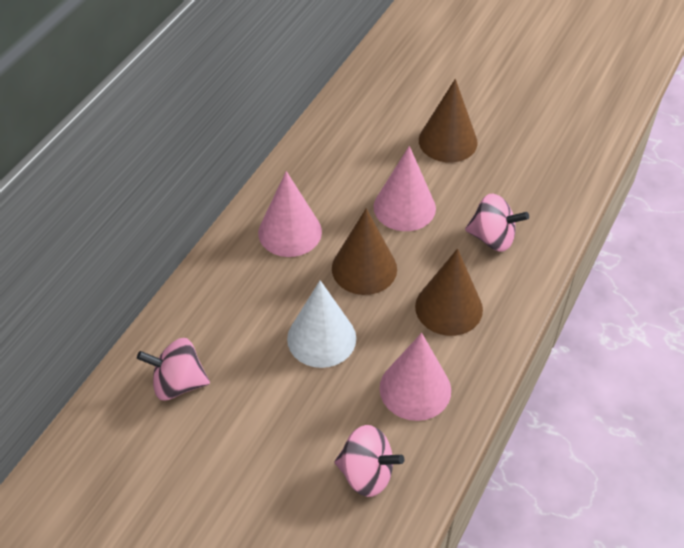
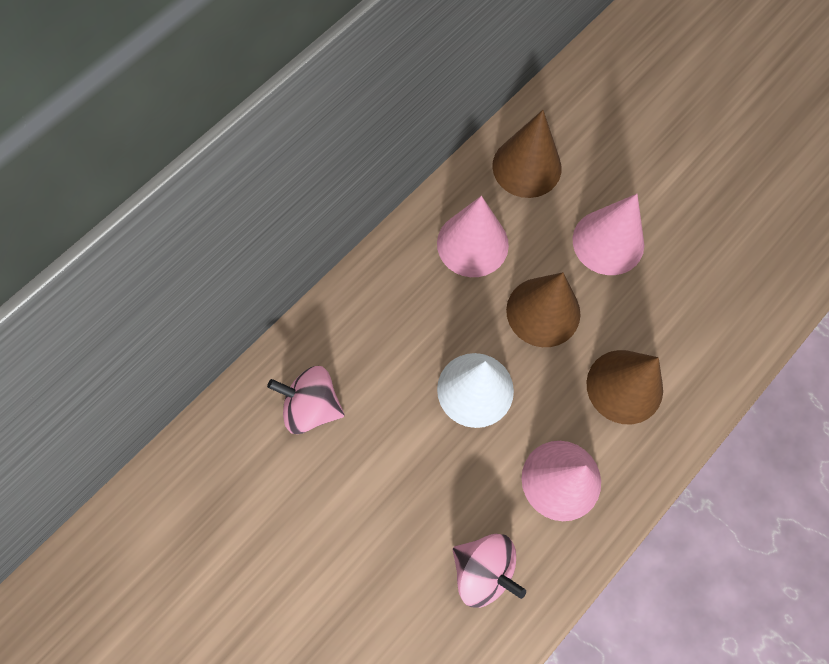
camera: 15 degrees right, 20 degrees up
brown cone [419,79,478,163] -> brown cone moved to [492,110,561,198]
pink spinning top [465,194,529,252] -> none

